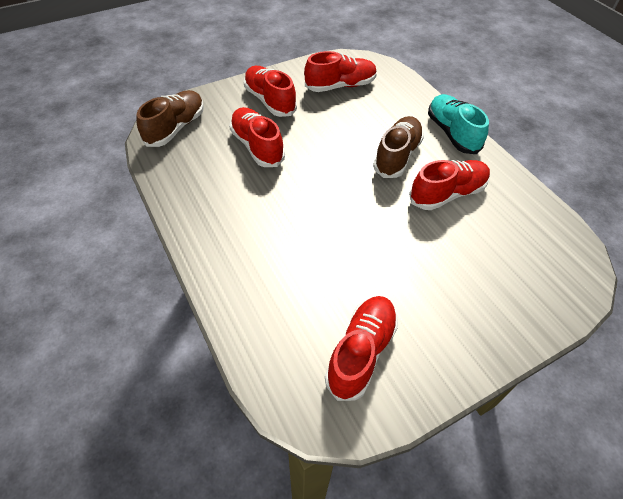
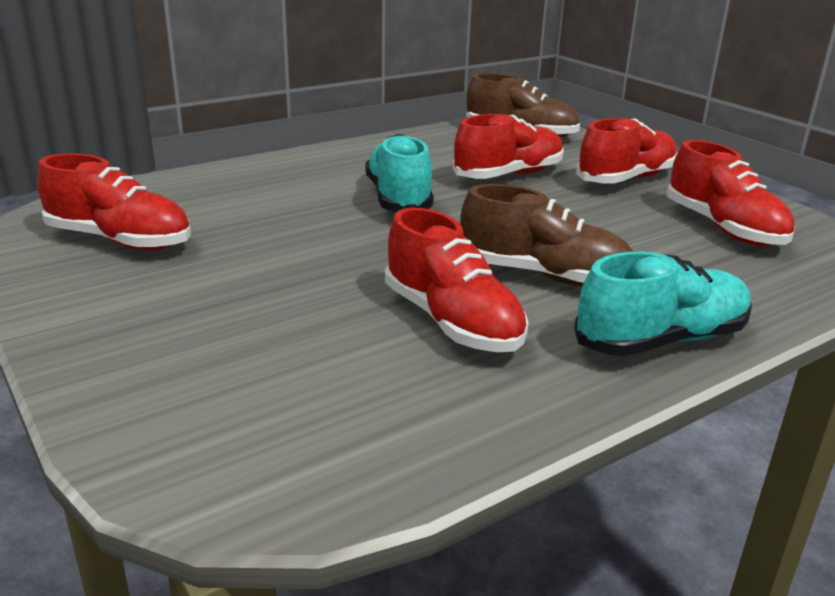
camera: 85 degrees right, 25 degrees down
none -> turquoise shoe [365,134,434,212]

